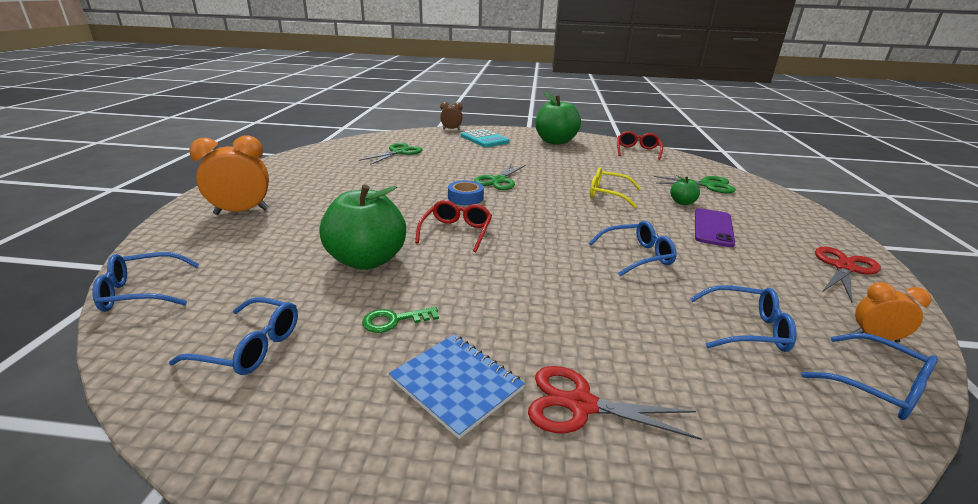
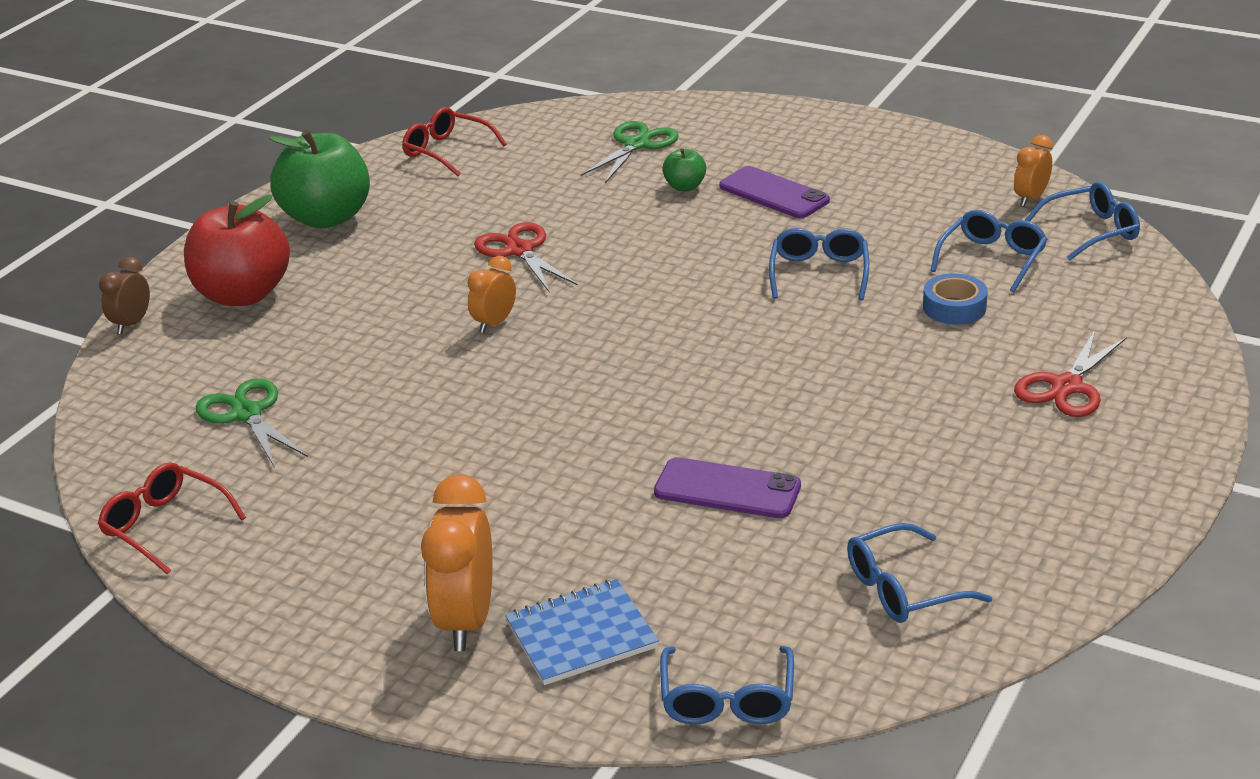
camera: 65 degrees left, 5 degrees up
blue glasses [169,297,298,375] -> blue glasses turned 150 degrees counterclockwise [847,523,992,623]
green apple [320,185,406,270] -> purple phone [654,457,801,518]
green key [362,307,439,333] -> none
blue notebook [389,334,525,439] -> blue notebook moved to [505,579,659,685]
red glasses [415,200,492,252] -> red glasses moved to [98,462,246,575]
blue tape [448,181,484,205] -> blue tape moved to [923,274,988,324]
turquoise calculator [461,129,509,147] -> red apple [184,194,290,306]
green scissors [474,163,526,190] -> orange clock [467,256,516,333]
yellow glasses [590,167,641,208] -> none
red scissors [815,247,881,302] -> red scissors moved to [474,222,578,293]

